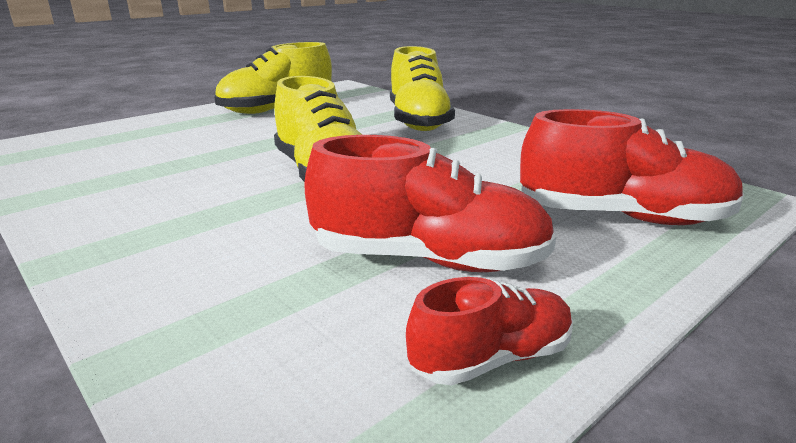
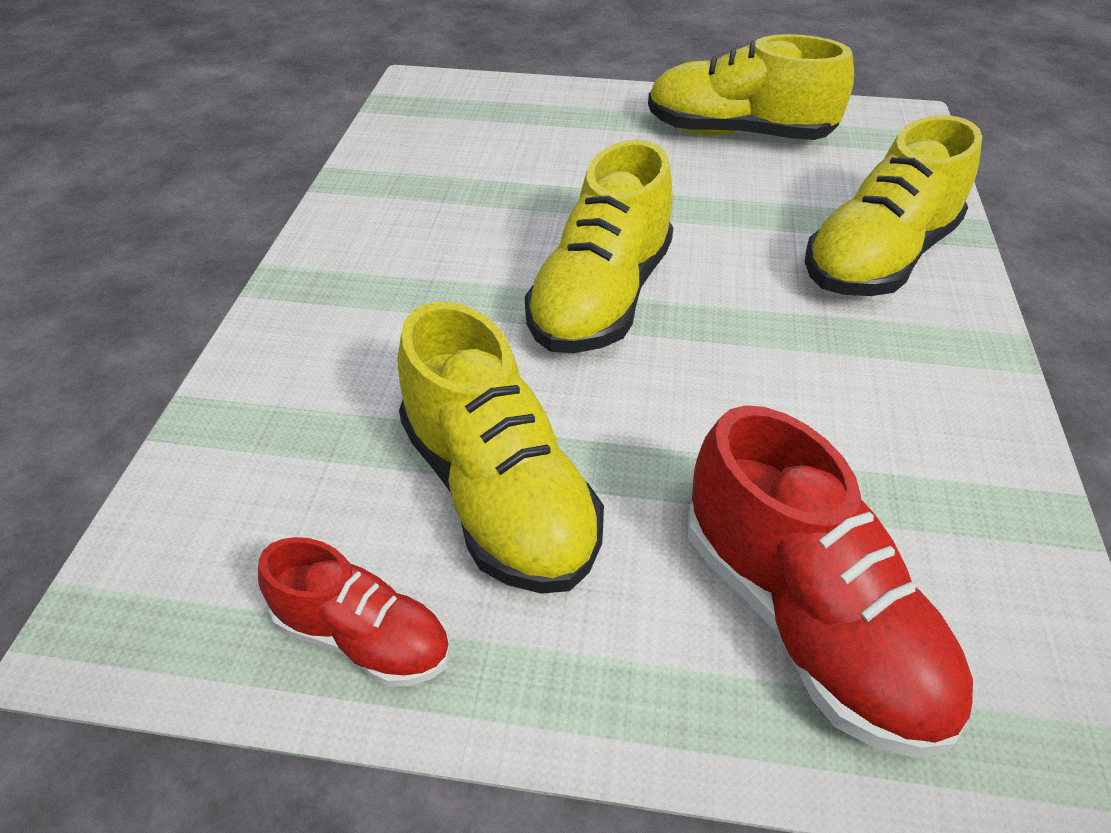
camera: 50 degrees right, 20 degrees up
red shoe [304,135,556,272] -> yellow shoe [398,301,604,594]

